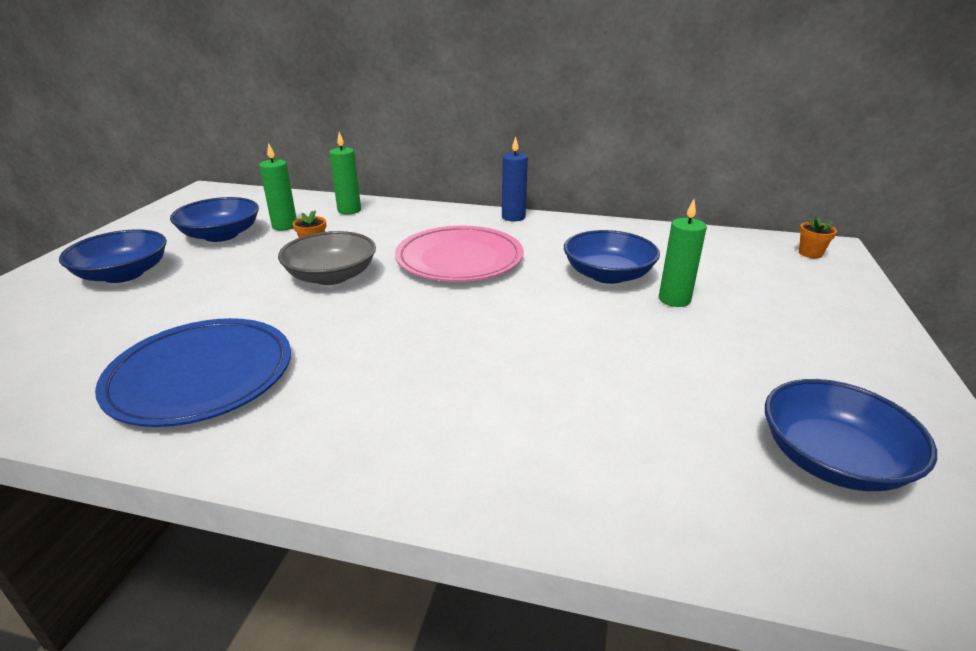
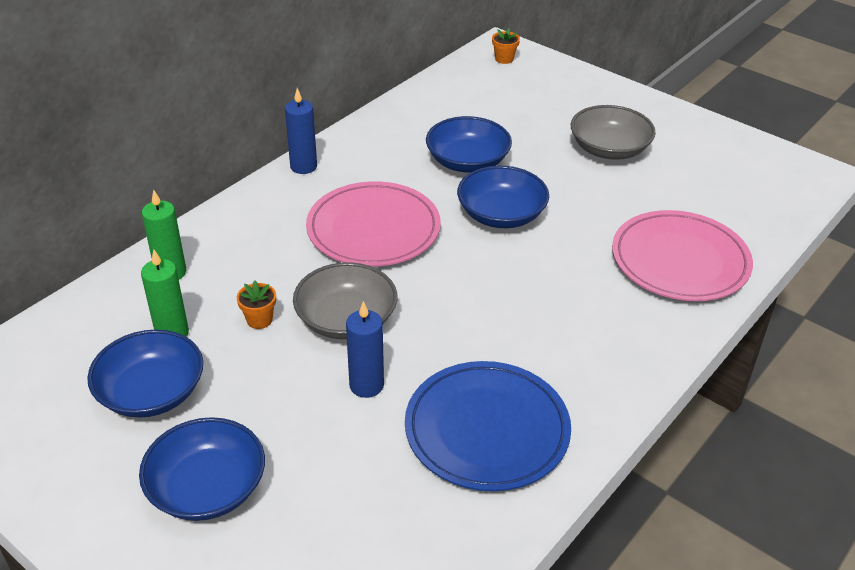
camera: 65 degrees left, 10 degrees up
green candle [659,199,707,307] -> none
blue bowl [765,379,937,491] -> blue bowl moved to [457,166,549,228]
none -> blue candle [346,301,384,398]
none -> grey bowl [571,105,656,160]
none -> pink plate [612,210,753,301]

